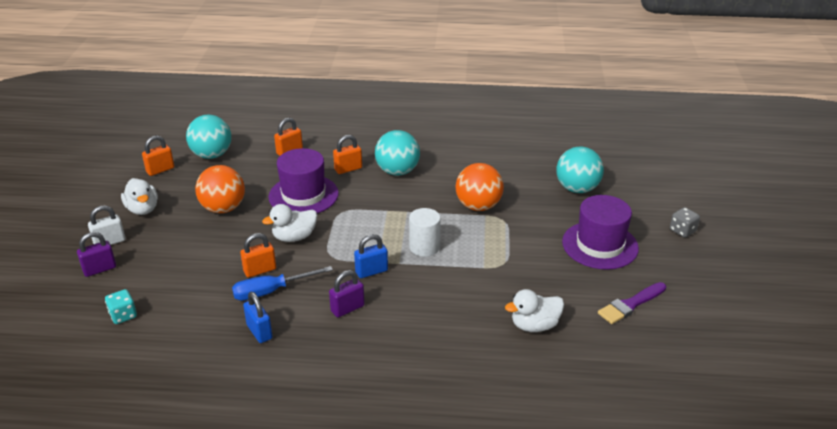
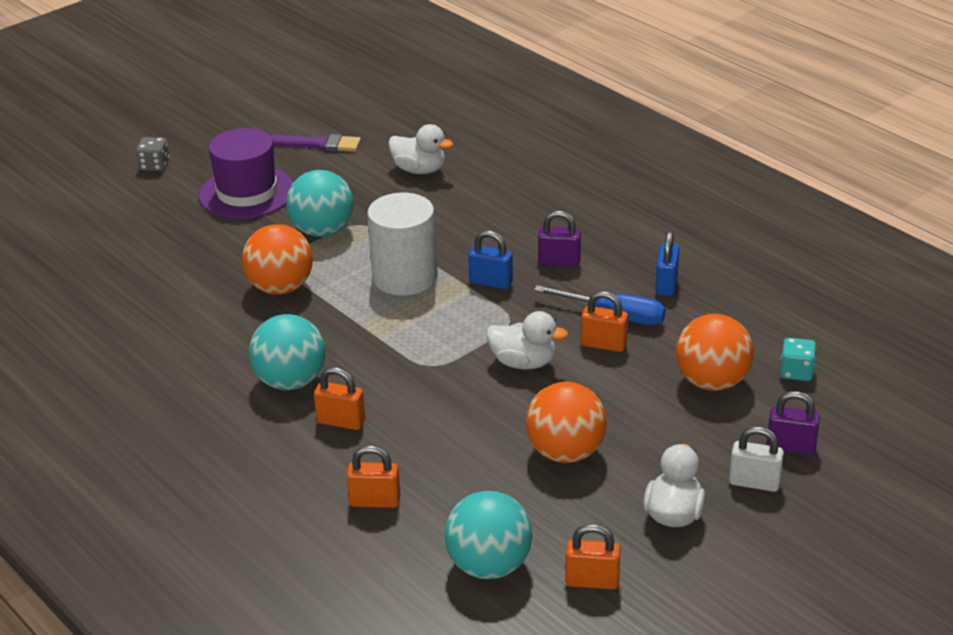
camera: 135 degrees left, 0 degrees up
purple hat [268,148,339,213] -> none
white cylinder [409,208,441,257] -> white cylinder [367,193,438,296], size x1.54
turquoise ball [556,147,604,193] -> turquoise ball moved to [286,170,353,237]
none -> orange ball [676,314,754,391]

